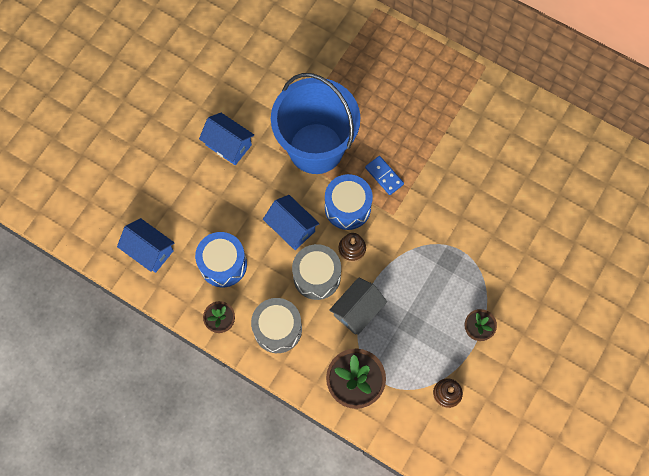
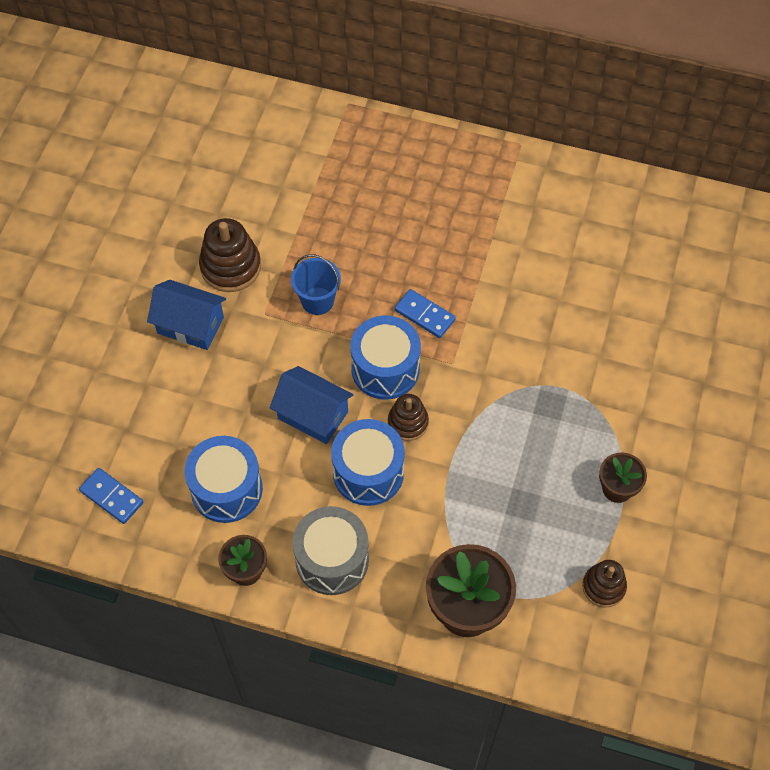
camera: 15 degrees left, 10 degrees down
blue house [117,218,174,273] -> blue domino [79,468,143,524]
blue bucket [271,73,360,174] -> blue bucket [291,254,341,315], size x0.40
grey drum [292,244,341,300] -> blue drum [331,419,405,506]
grey house [329,277,387,335] -> none
none -> brown stacking toy [199,218,261,292]

